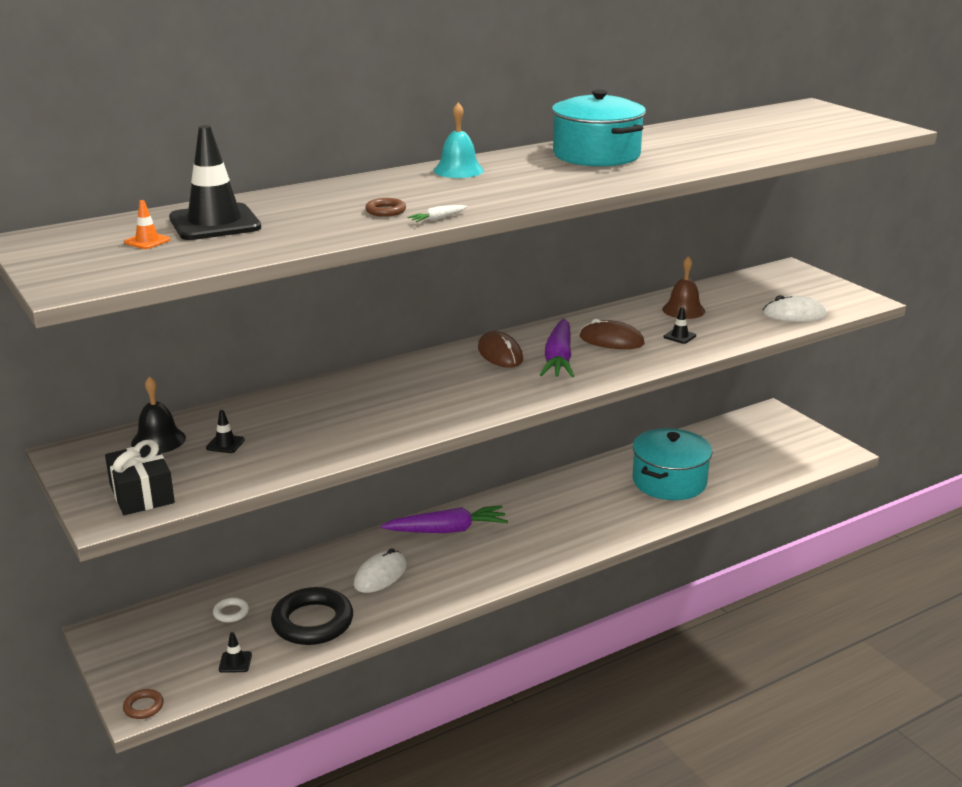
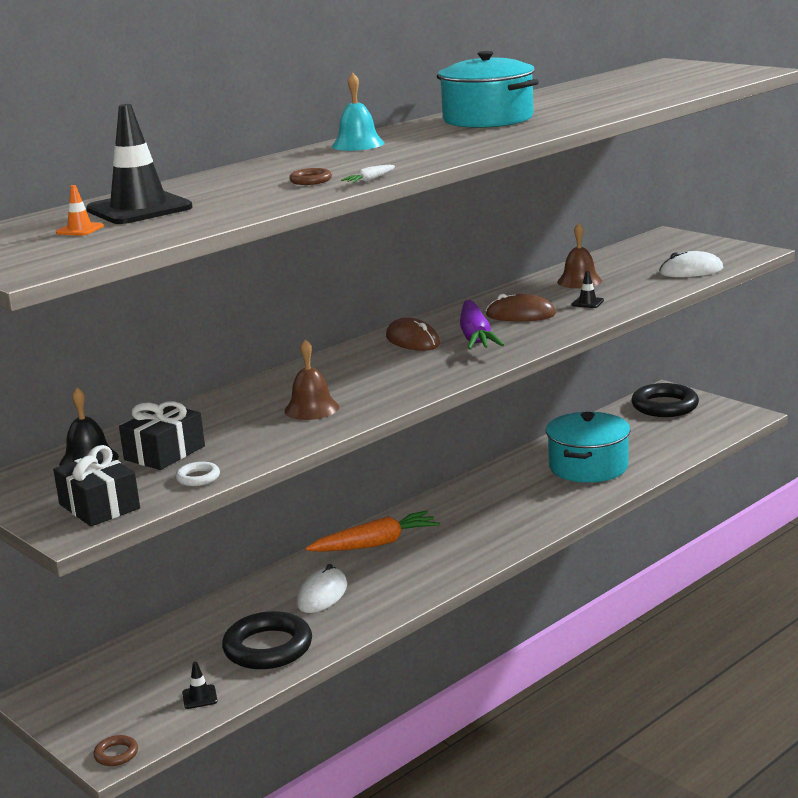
camera: 10 degrees left, 5 degrees down
black traffic cone [206,410,245,453] -> black gift [119,401,205,470]
white ring [213,597,249,622] -> white ring moved to [175,462,220,486]
purple carrot [381,505,508,533] -> orange carrot [305,511,440,552]
none -> brown bell [284,339,339,420]
none -> black ring [631,383,699,417]

